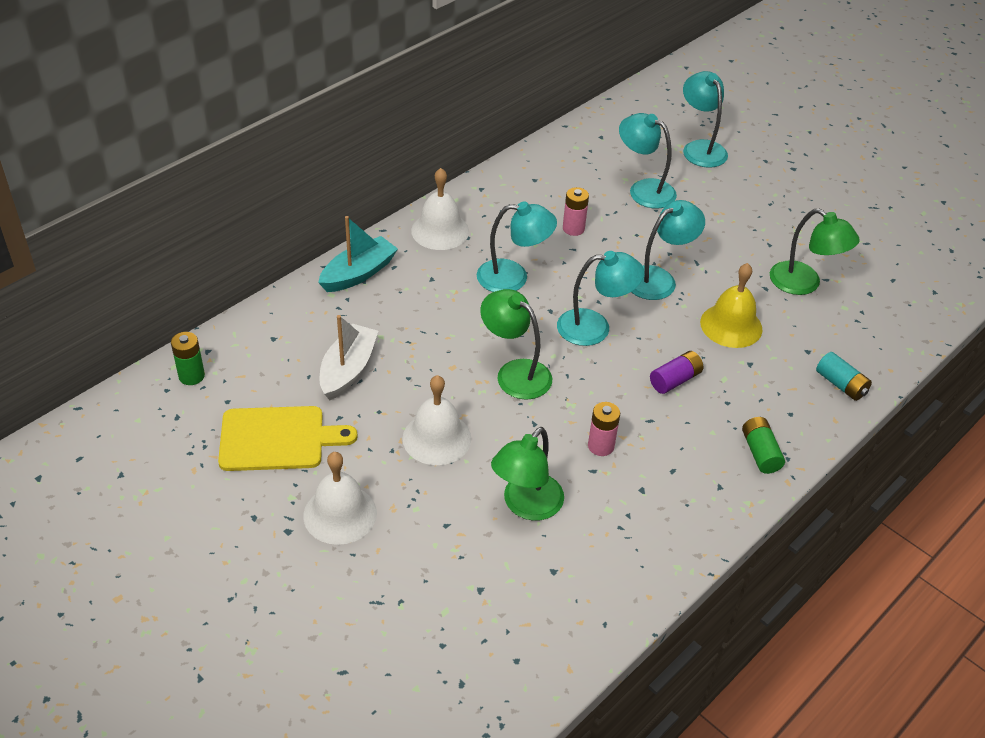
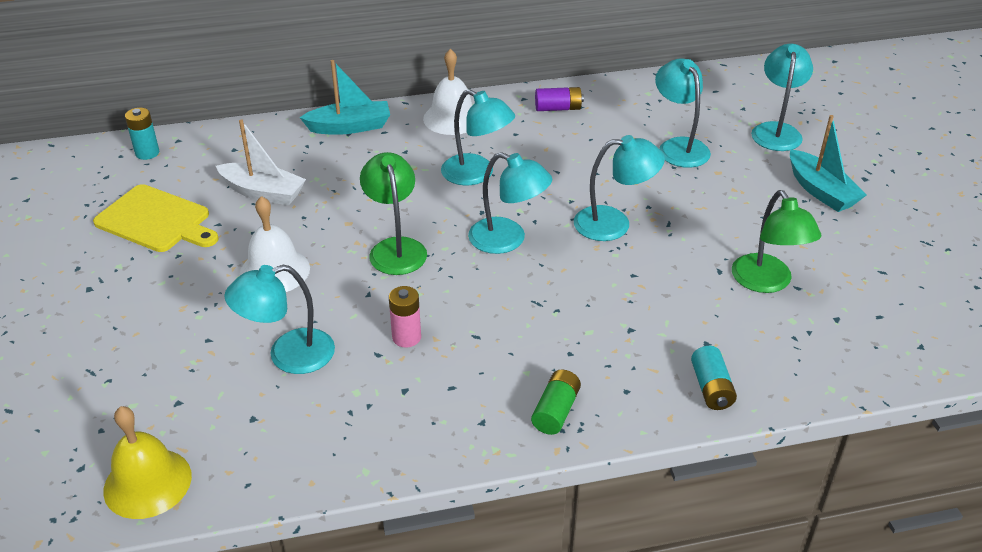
camera: 35 degrees right, 5 degrees down
green battery [171,332,205,385] -> turquoise battery [125,108,159,160]
white bell [303,452,377,545] -> none
white boat [320,315,378,400] -> white boat turned 60 degrees clockwise [216,119,306,205]
green lamp [491,427,564,521] -> turquoise lamp [224,265,335,374]
pink battery [563,187,589,236] -> none
purple battery [650,351,703,394] -> purple battery moved to [535,87,584,111]
yellow bell [700,263,762,348] -> yellow bell moved to [103,406,192,519]
none -> turquoise boat [790,115,866,212]

